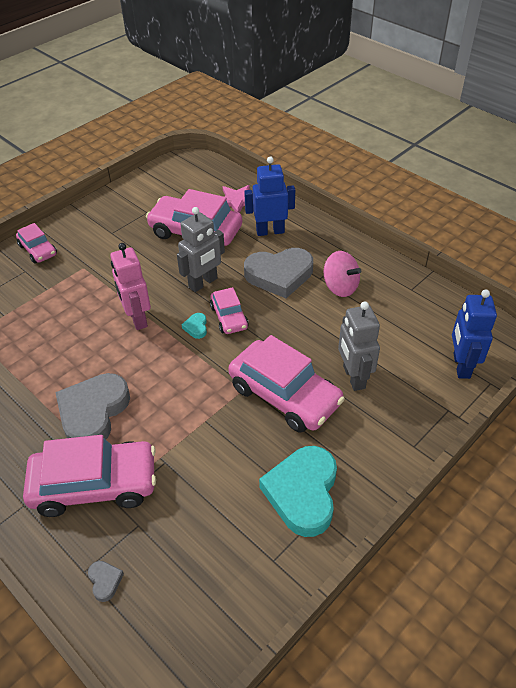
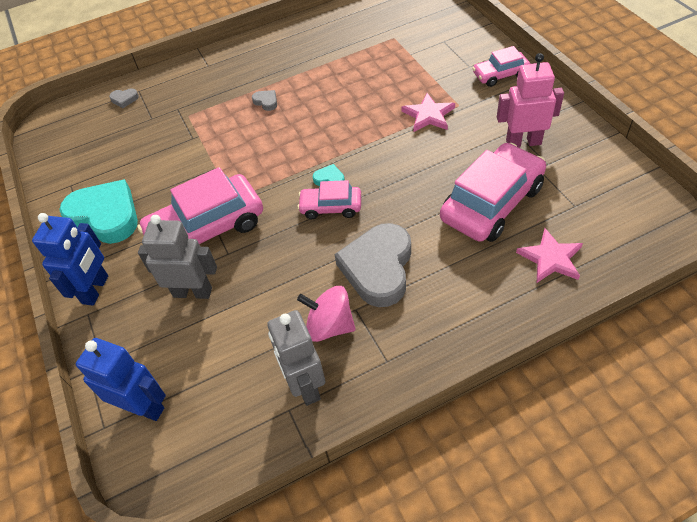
camera: 115 degrees right, 5 degrees up
pink car [23,435,156,517] -> none
grey heart [55,373,130,439] -> grey heart [252,90,277,111], size x0.40
pink robot [110,243,151,330] -> pink robot moved to [497,53,564,147]
grey robot [177,207,225,292] -> grey robot moved to [267,310,325,406]
blue robot [244,156,295,236] -> blue robot moved to [32,213,108,306]
pink spinning top [324,251,361,297] -> pink spinning top turned 45 degrees clockwise [297,286,356,342]
none -> pink star [401,93,455,132]

